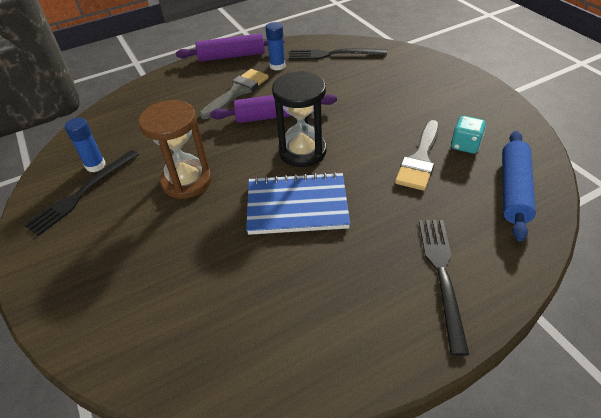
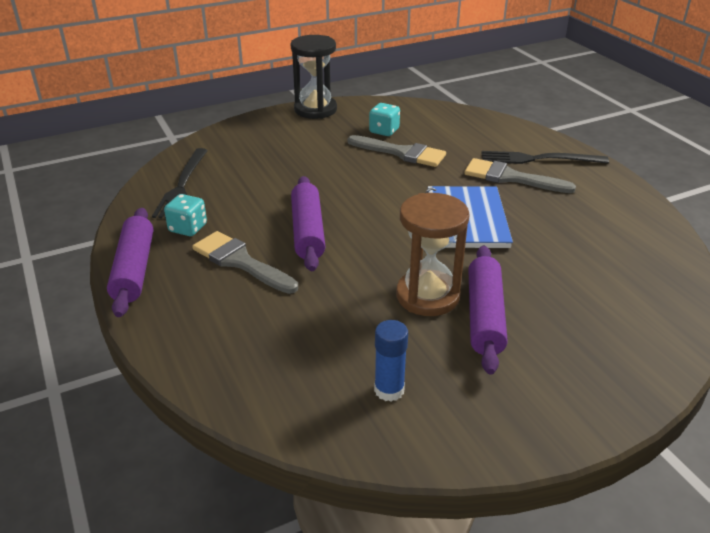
camera: 90 degrees left, 10 degrees down
black fork [24,150,139,236] -> none
blue glue stick [265,22,286,70] -> turquoise dice [164,194,207,236]
black hourglass [272,71,326,167] -> black hourglass moved to [291,35,337,119]
blue rolling pin [502,131,536,241] -> none
none -> grey brush [464,158,576,193]
none -> purple rolling pin [468,246,508,375]

